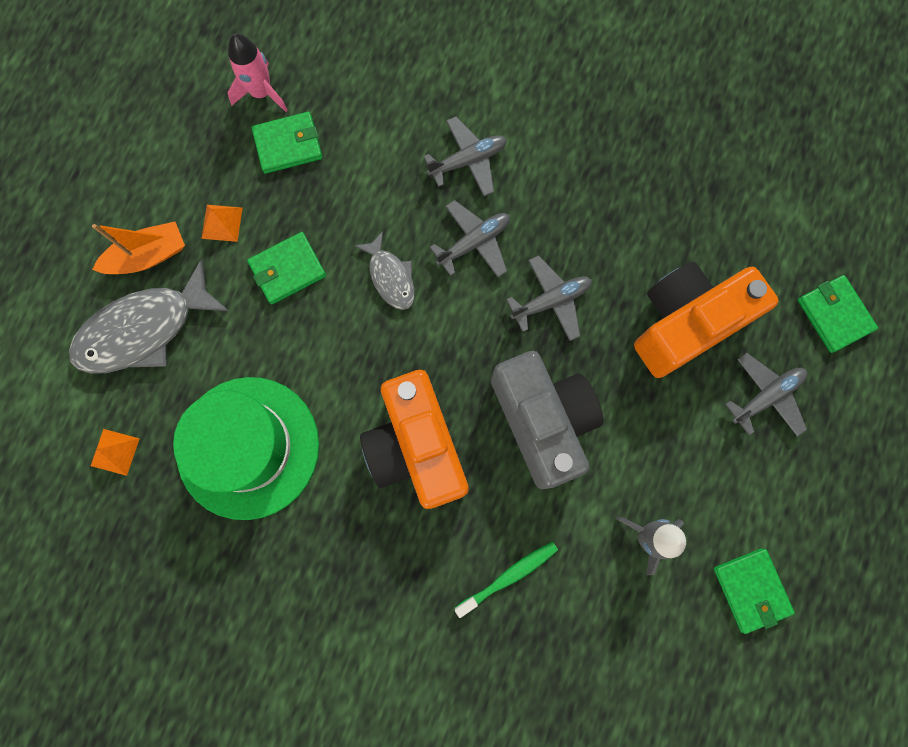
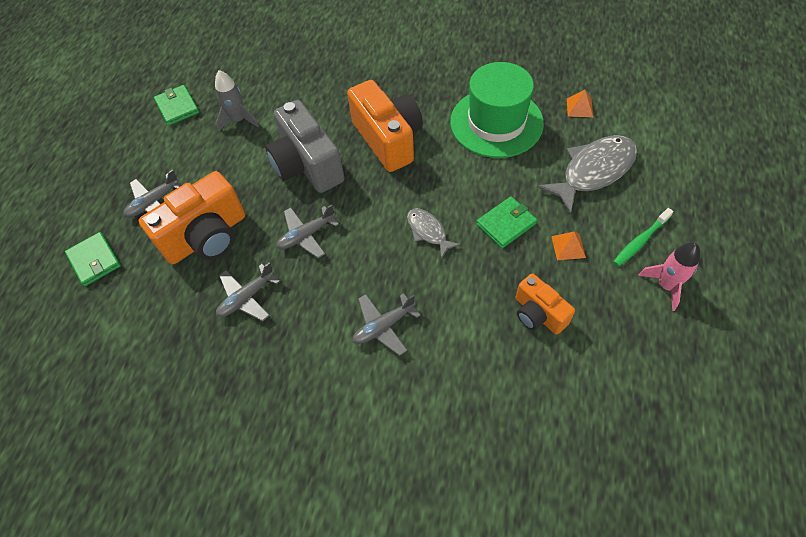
camera: 175 degrees right, 20 degrees down
orange boat [92,222,185,274] -> none
pink rocket [228,33,288,112] -> pink rocket moved to [638,242,700,311]
green wallet [252,112,322,174] -> orange camera [515,273,575,335]
grey plane [430,200,510,277] -> grey plane moved to [216,262,280,322]
green toothbrush [455,541,558,618] -> green toothbrush moved to [613,208,674,267]

